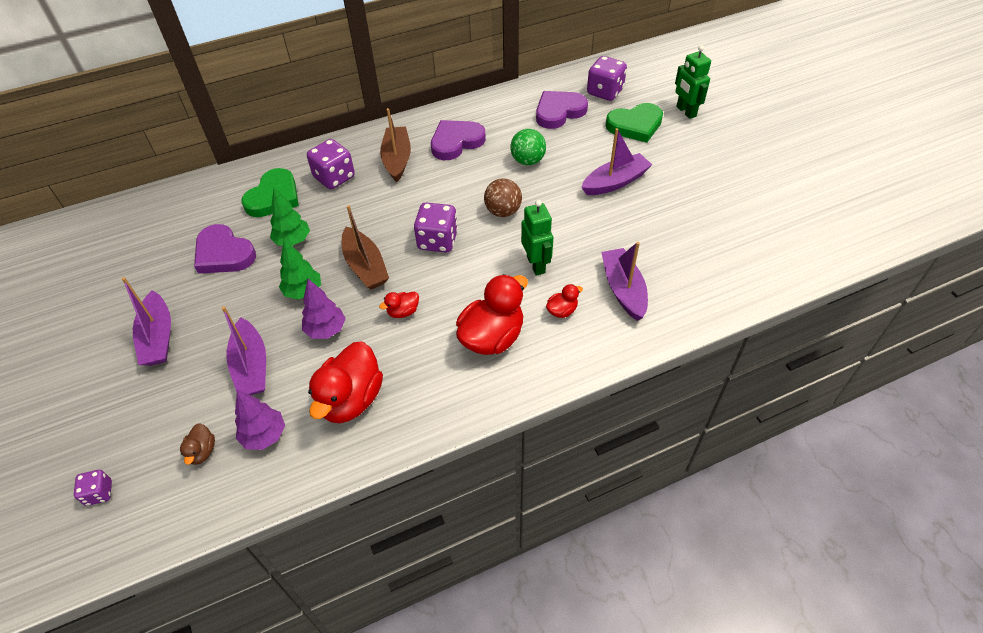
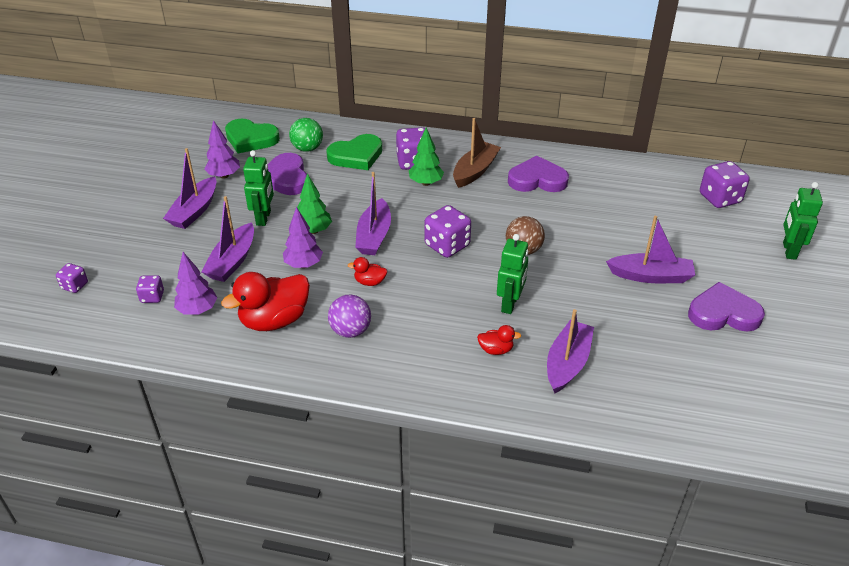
camera: 35 degrees right, 10 degrees down
brown duck [180,423,215,465] -> purple dice [136,275,164,303]
green tree [270,188,310,246] -> green tree moved to [409,127,444,186]
brown boat [342,205,389,289] -> purple boat [355,172,391,255]
red duck [456,274,528,355] -> none
green ball [510,129,546,165] -> green ball moved to [289,118,323,152]
purple heart [536,91,588,129] -> purple heart moved to [688,282,765,331]
green heart [605,103,663,143] -> green heart moved to [225,119,280,153]
none -> purple tree [204,120,240,179]
none -> green robot [243,150,274,226]
none -> purple ball [328,295,371,338]

